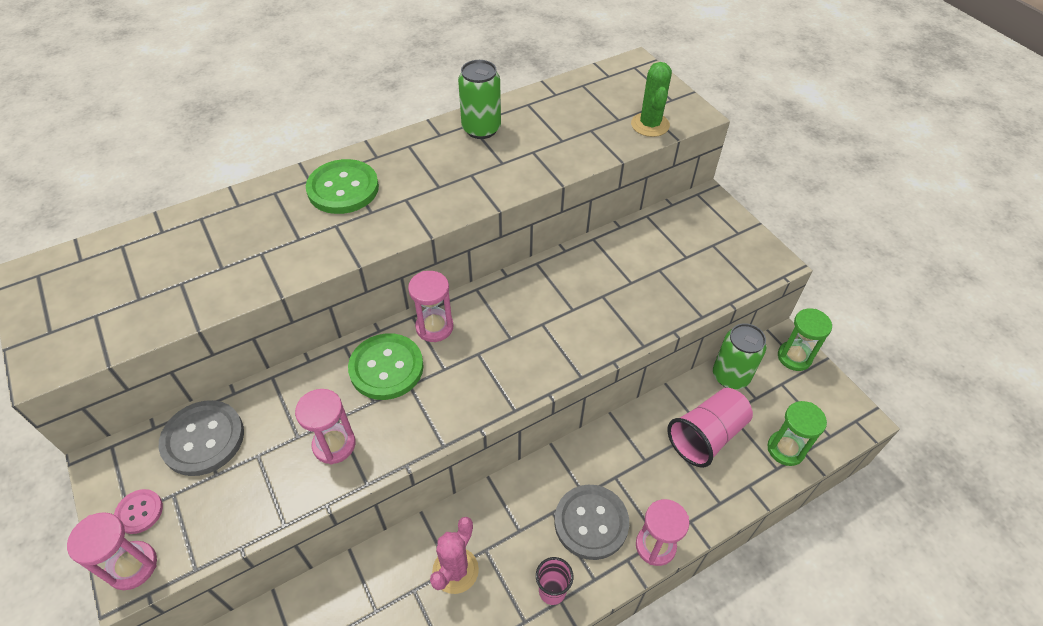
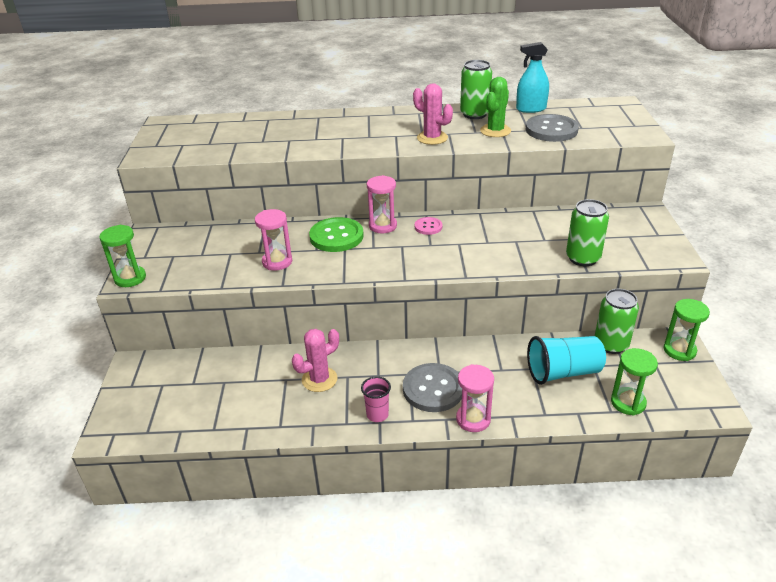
camera: 30 degrees right, 15 degrees down
pink hourglass [67,512,157,590] -> green hourglass [99,225,146,287]
pink button [114,489,163,534] -> pink button moved to [415,217,443,235]
grey button [159,400,244,476] -> grey button moved to [526,114,579,142]
green button [306,159,379,214] -> none
green cactus [631,62,672,137] -> green cactus moved to [480,77,511,137]
pink cup [667,388,753,468] -> turquoise cup [527,336,606,385]
none -> pink cactus [413,83,453,145]
none -> turquoise spray bottle [516,42,549,113]
none -> green can [566,199,609,266]

